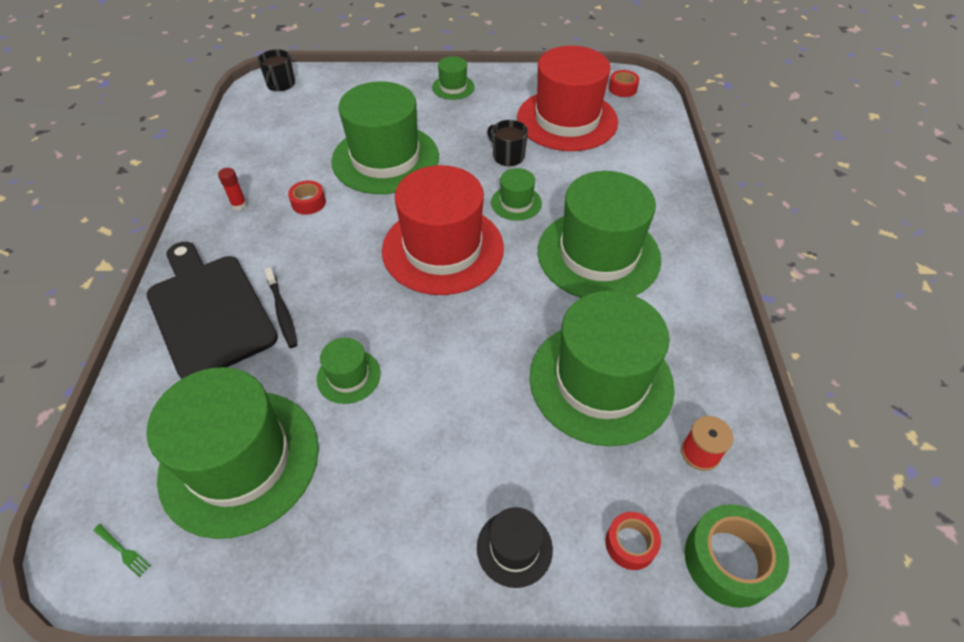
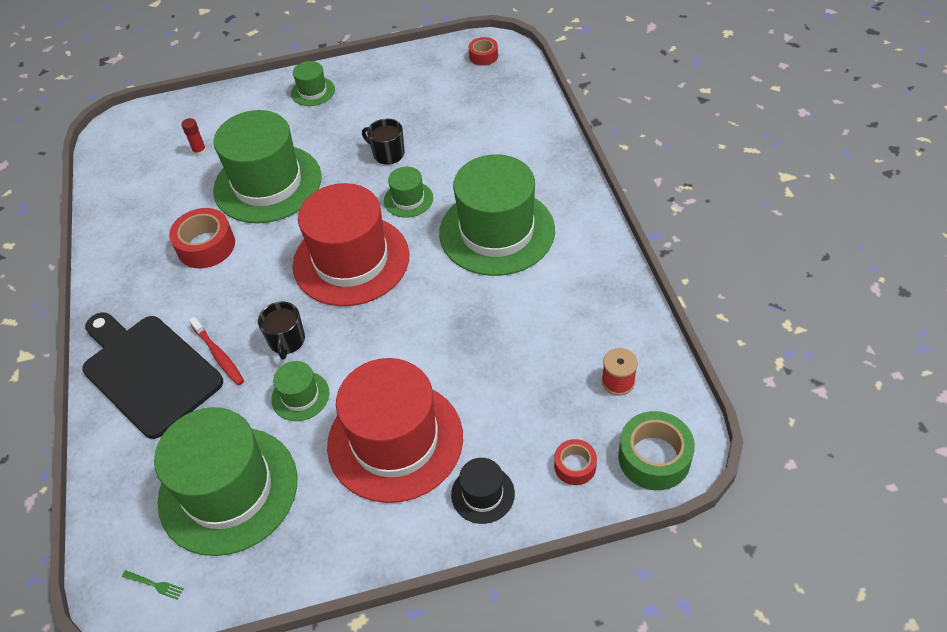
camera: 10 degrees left, 0 degrees up
red glue stick [218,168,247,210] -> red glue stick moved to [181,118,207,156]
black mug [258,49,295,91] -> black mug moved to [258,302,305,360]
black toothbrush [264,267,298,348] -> red toothbrush [189,317,244,385]
red tape [288,180,326,215] -> red tape [169,208,235,268], size x1.71
red hat [517,46,618,151] -> red hat moved to [327,358,463,503]
green hat [530,291,675,446] -> none

